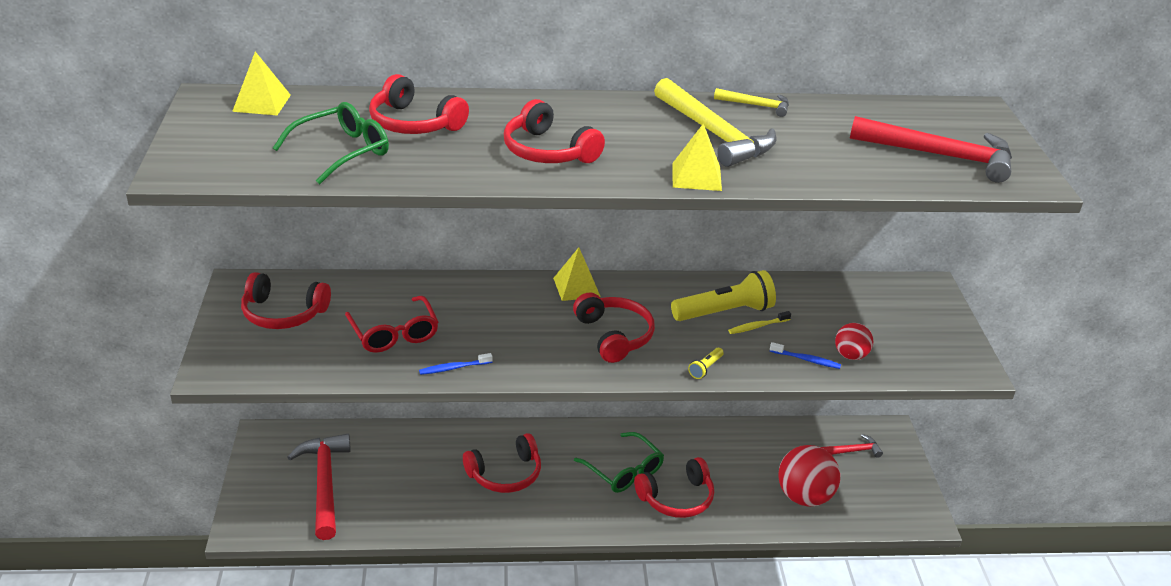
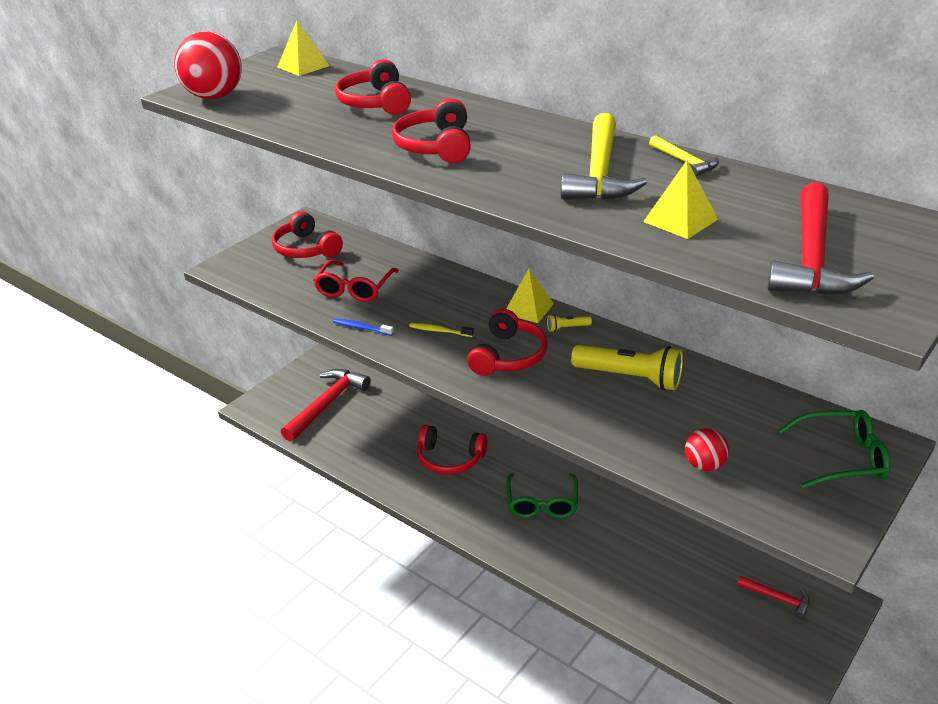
camera: 45 degrees right, 0 degrees up
green glasses [273,102,389,184] -> green glasses moved to [779,410,890,489]
red headphones [634,457,714,518] -> none
yellow pyramid [672,124,722,191] -> yellow pyramid moved to [643,161,718,239]
yellow flashlight [688,348,724,379] -> yellow flashlight moved to [547,314,592,332]
yellow toothbrush [728,311,791,334] -> yellow toothbrush moved to [409,323,474,337]
blue toothbrush [770,342,841,369] -> none
red ball [778,445,840,507] -> red ball moved to [174,31,242,99]
red hammer [850,116,1012,183] -> red hammer turned 45 degrees clockwise [767,182,874,295]

